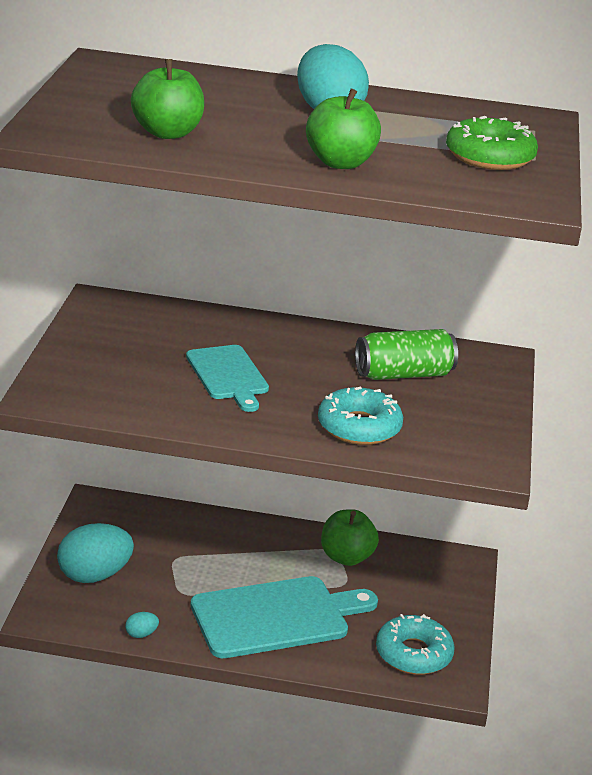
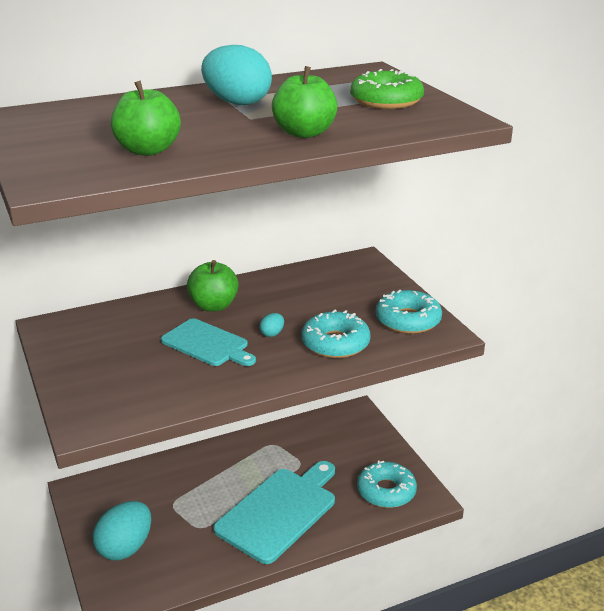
camera: 30 degrees left, 0 degrees up
turquoise egg [125,612,159,638] -> turquoise egg moved to [259,313,284,337]
green apple [321,509,379,566] -> green apple moved to [187,260,239,312]
green can [355,329,458,380] -> none
none -> turquoise donut [376,289,442,334]

